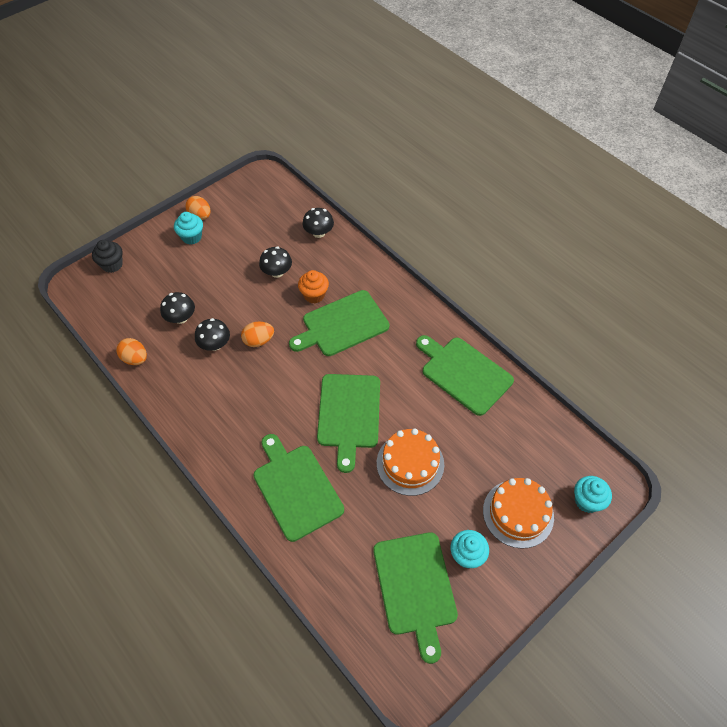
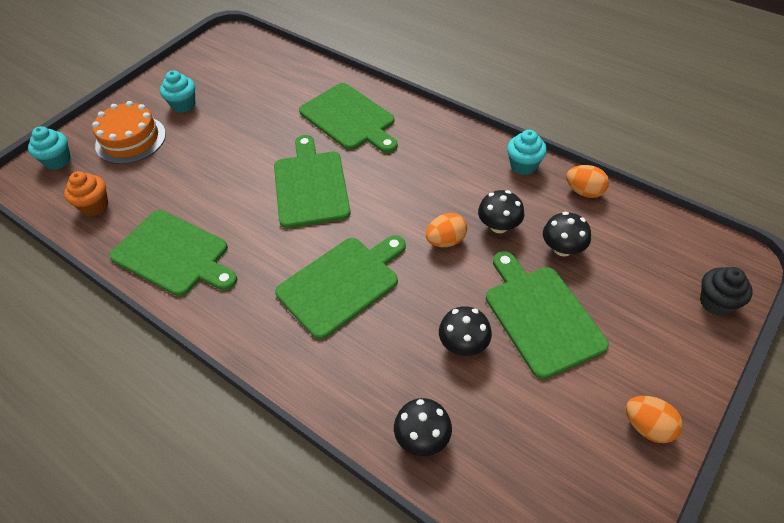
camera: 170 degrees right, 5 degrees down
turquoise cupcake [174,212,203,245] -> turquoise cupcake moved to [507,130,547,175]
orange cupcake [298,270,329,304] -> orange cupcake moved to [64,171,108,216]
green cutting board [373,532,458,664] -> green cutting board moved to [486,251,609,379]
orange cake [377,428,444,496] -> none

